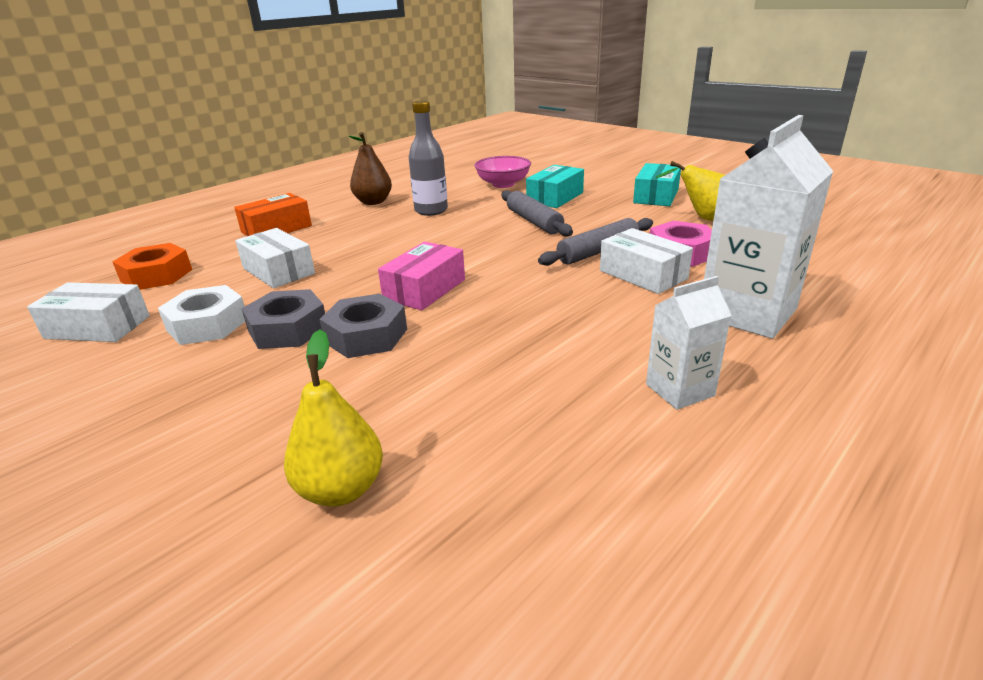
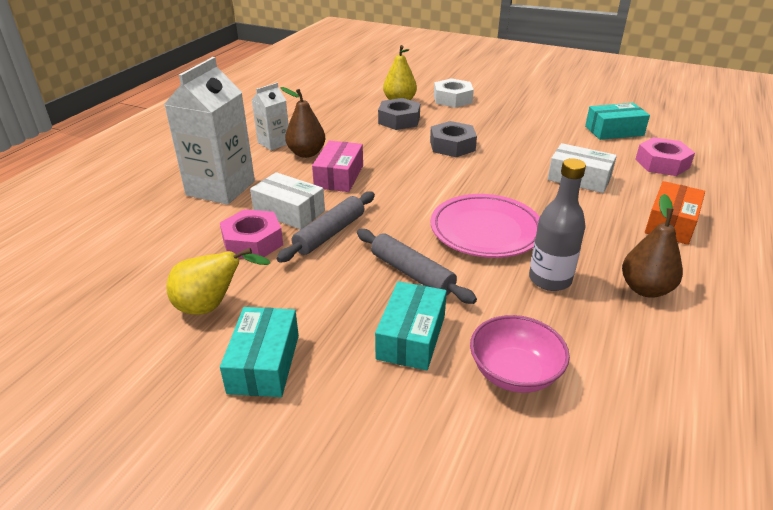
camera: 160 degrees right, 5 degrees up
white box [27,283,150,342] -> turquoise box [585,103,650,140]
orange nut [112,243,192,290] -> pink nut [635,137,695,176]
white nut [158,285,245,345] -> white nut moved to [434,78,474,108]
grey nut [242,289,325,349] -> grey nut moved to [378,98,420,130]
pink box [378,242,465,310] -> pink box moved to [312,141,363,192]
none -> brown pear [281,87,325,158]
none -> pink plate [431,194,540,258]

